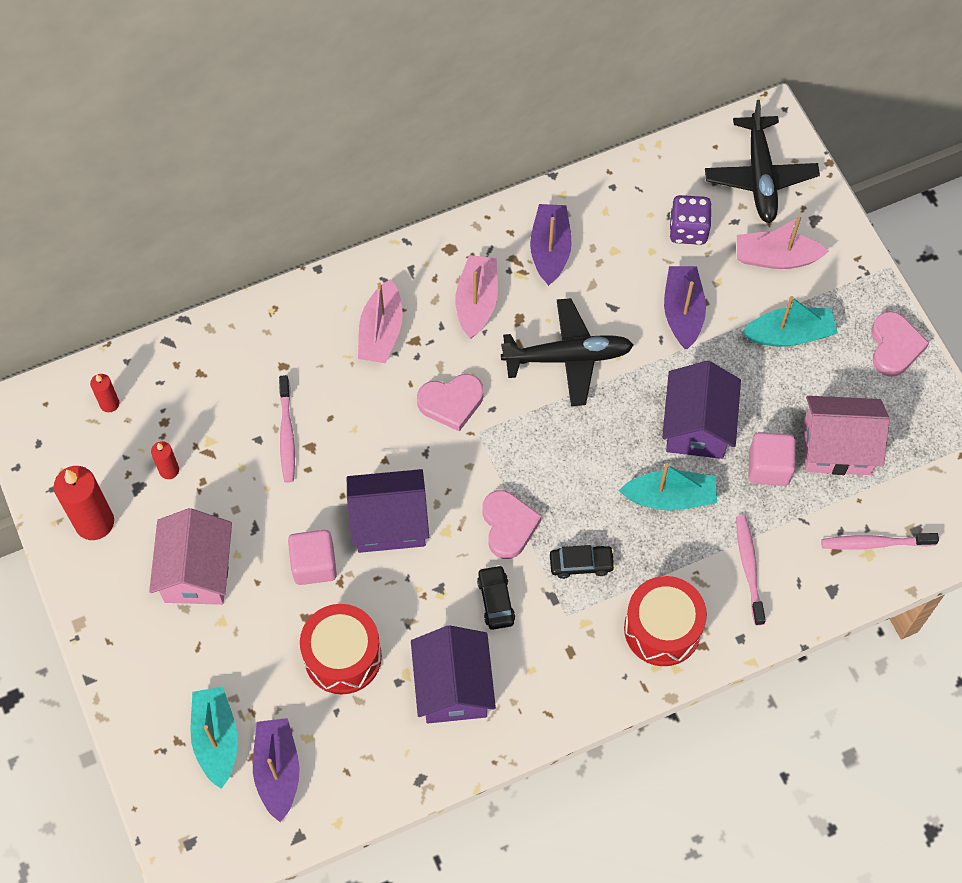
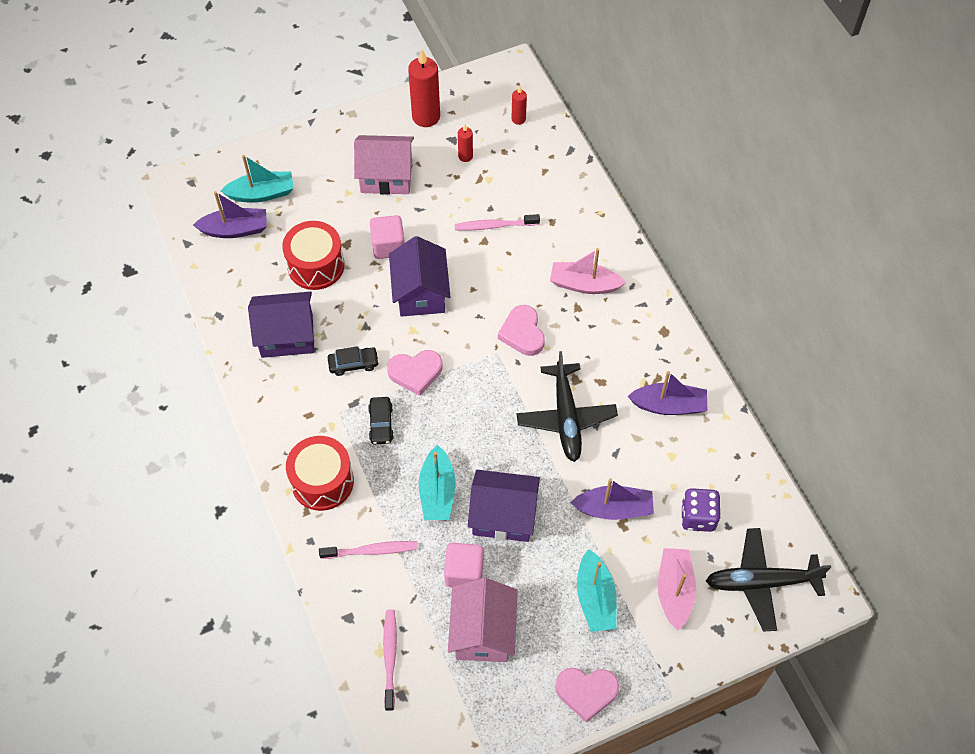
camera: 90 degrees right, 5 degrees down
pink boat [455,255,498,339] -> none

